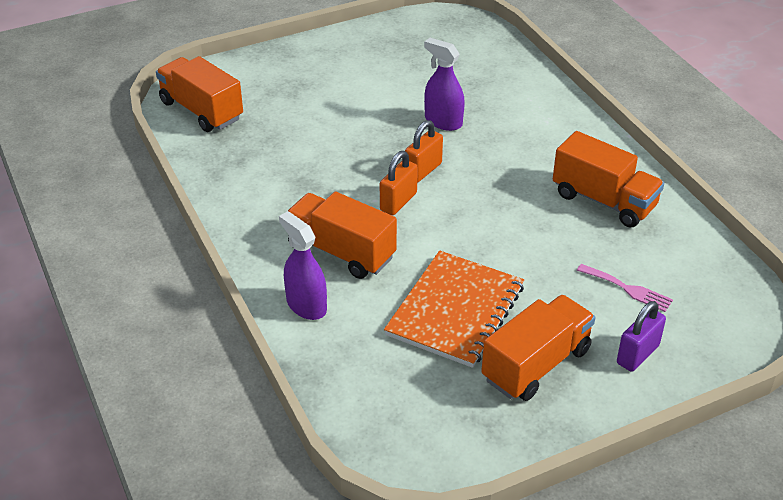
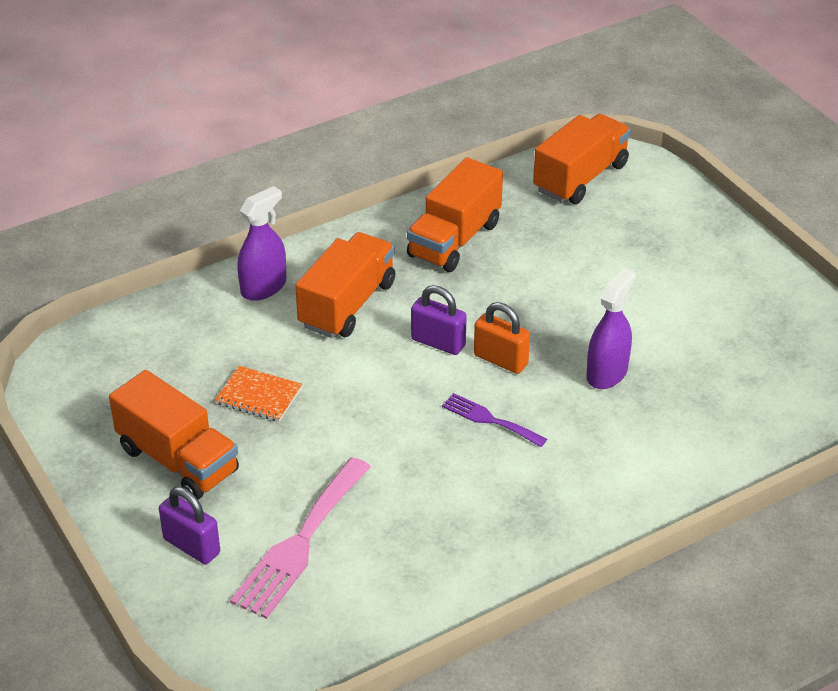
camera: 85 degrees right, 0 degrees up
orange padlock [380,151,418,215] -> purple padlock [411,285,467,355]
orange notebook [384,251,524,368] -> orange notebook [215,366,302,422], size x0.51
orange truck [553,131,664,228] -> orange truck moved to [407,157,503,272]
pink fork [577,264,673,312] -> pink fork [230,457,371,619], size x1.80
none -> purple fork [442,393,547,447]

